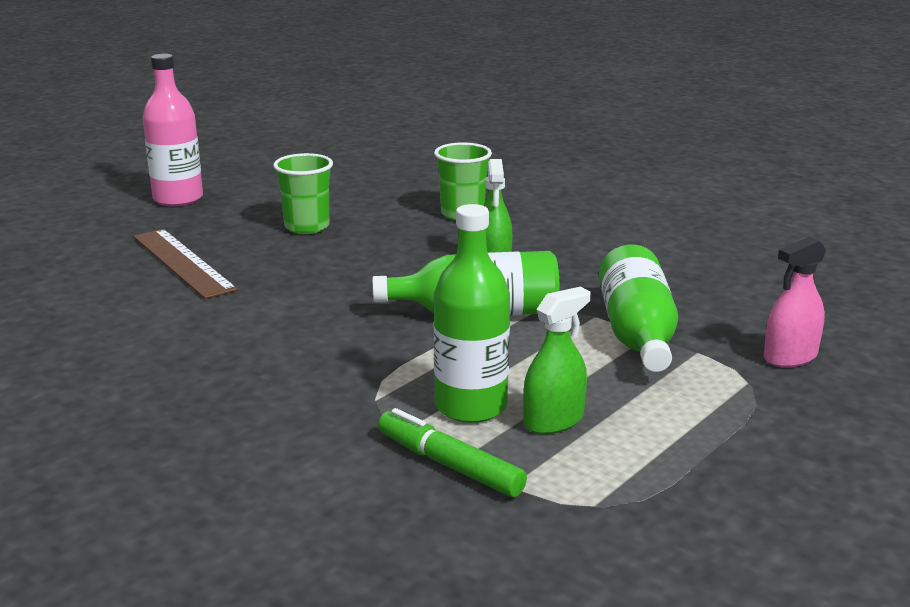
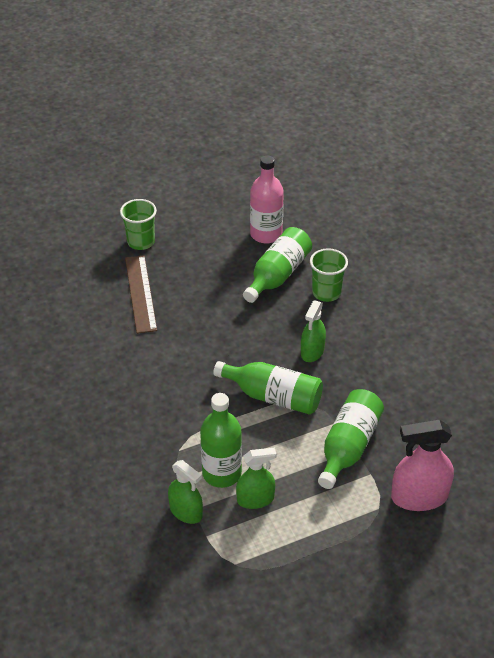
camera: 25 degrees right, 20 degrees up
pink bottle [142,54,203,207] -> pink bottle moved to [250,155,284,244]
green cup [273,153,333,234] -> green cup moved to [120,199,157,250]
green marker [378,408,527,497] -> green spray bottle [168,460,203,524]
pink spray bottle [764,237,826,368] -> pink spray bottle [391,419,454,511], size x1.52
none -> green bottle [243,227,312,303]

